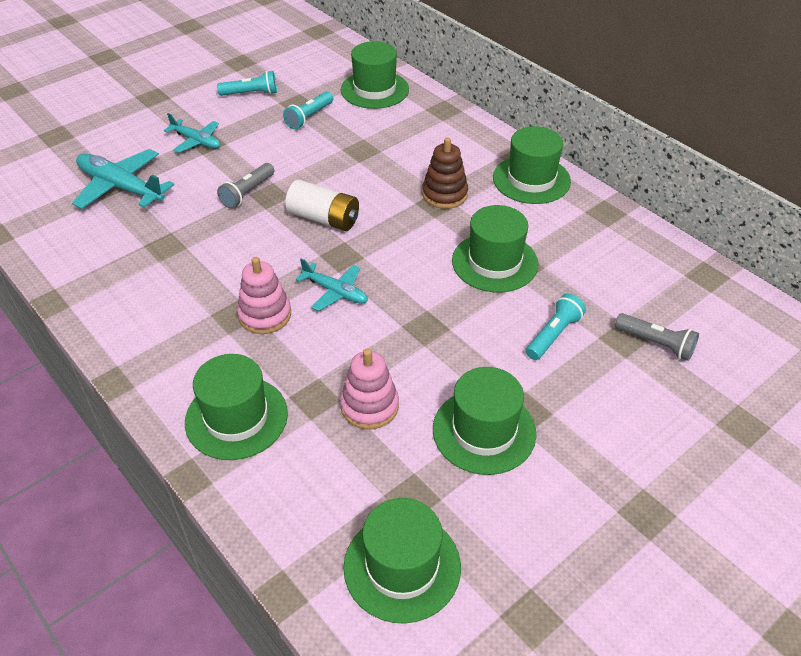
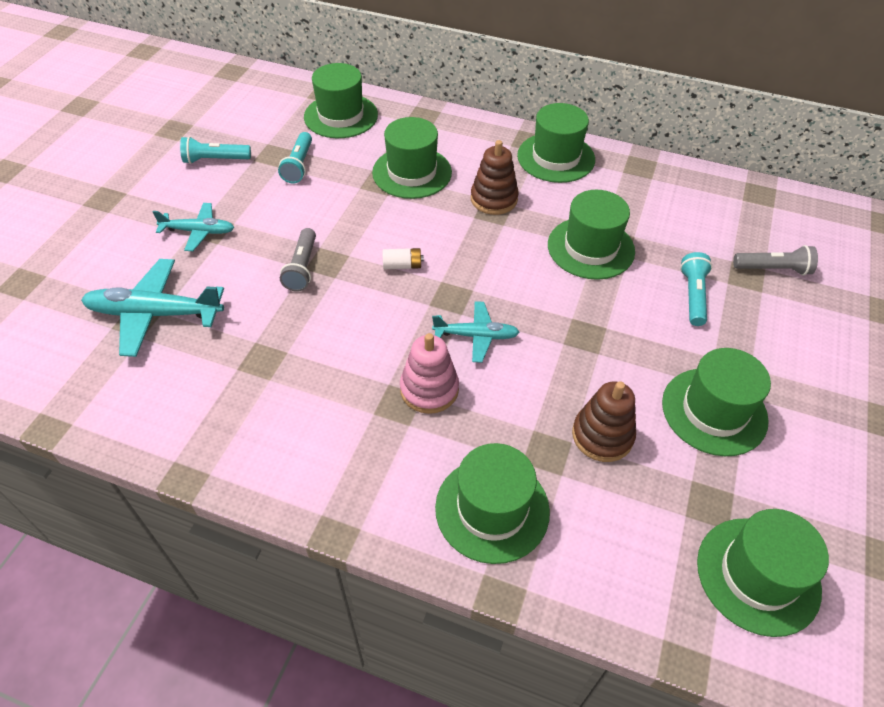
camera: 30 degrees left, 5 degrees up
turquoise flashlight [217,71,277,96] -> turquoise flashlight turned 150 degrees counterclockwise [180,136,251,164]
white battery [285,180,359,231] -> white battery [383,248,424,269], size x0.53
pink stacking toy [340,349,399,429] -> brown stacking toy [572,381,636,462]
none -> green hat [372,117,452,199]

